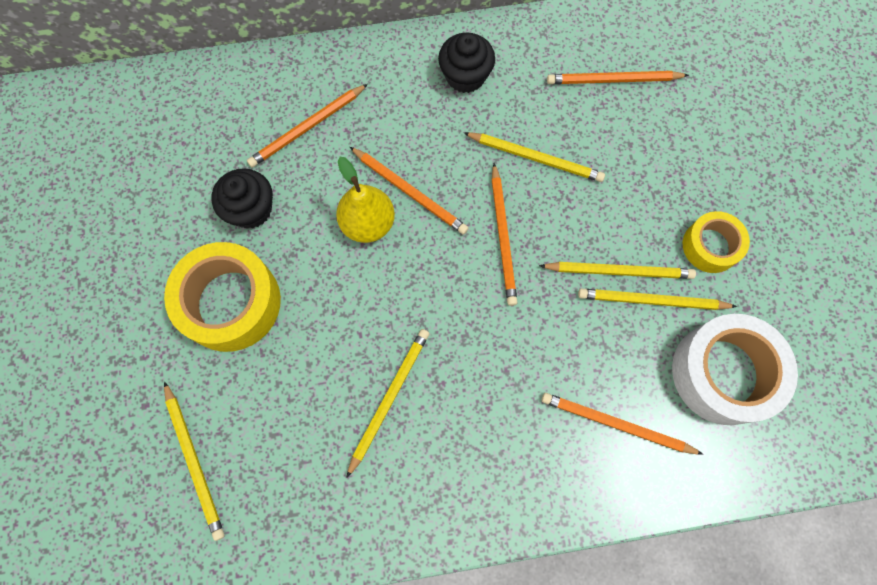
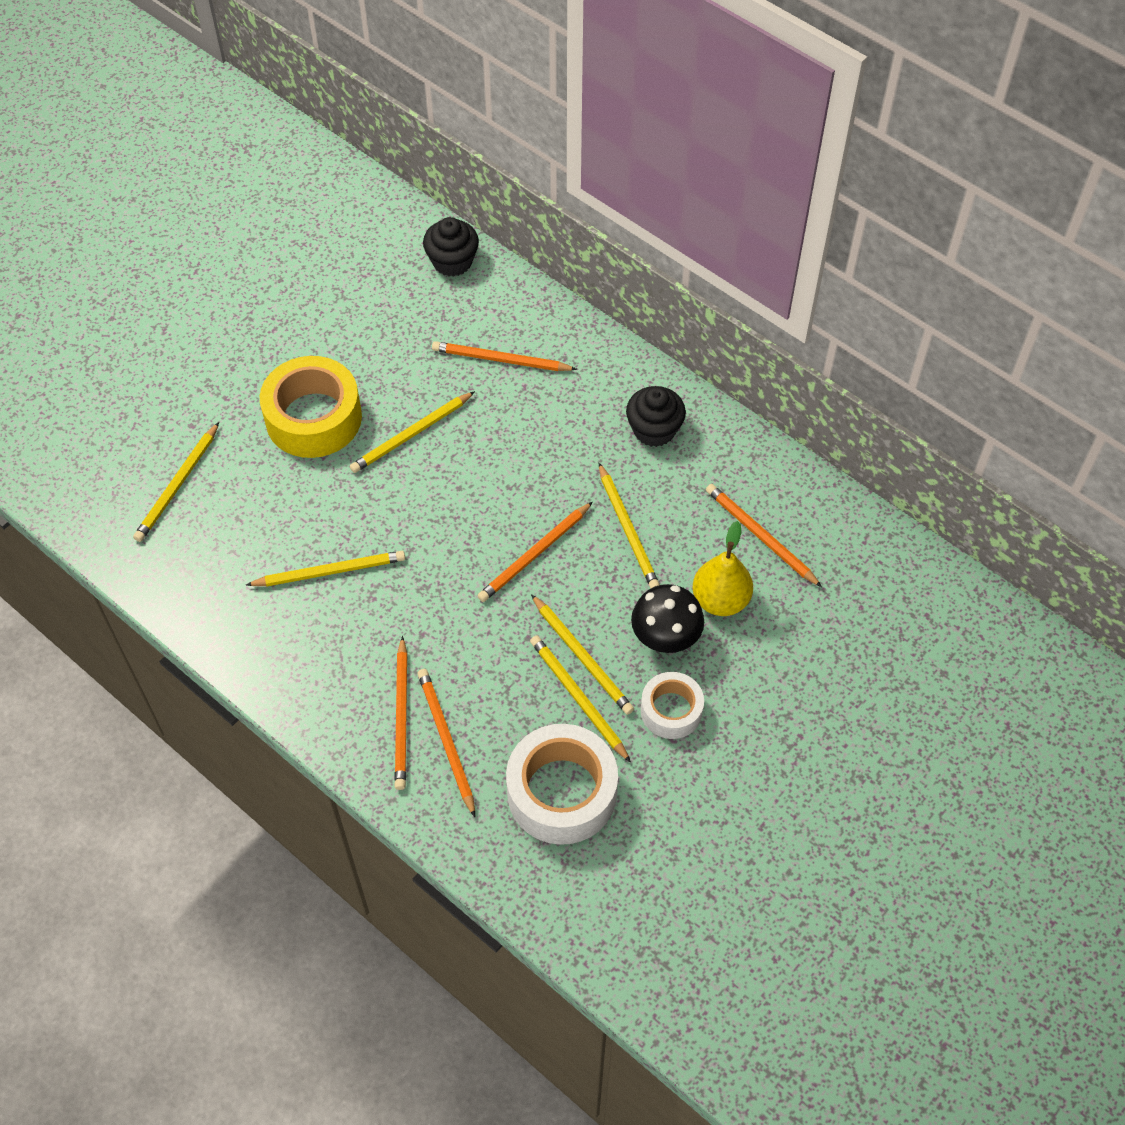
camera: 50 degrees right, 15 degrees down
black cupcake [212,168,273,229] -> black cupcake moved to [423,217,479,277]
yellow pear [336,157,395,243] -> yellow pear moved to [692,521,753,616]
orange pencil [350,147,469,235] -> orange pencil moved to [394,636,407,790]
yellow tape [683,211,750,273] -> white tape [641,672,704,739]
none -> yellow pencil [350,391,475,473]
none -> black mushroom [631,584,704,653]

